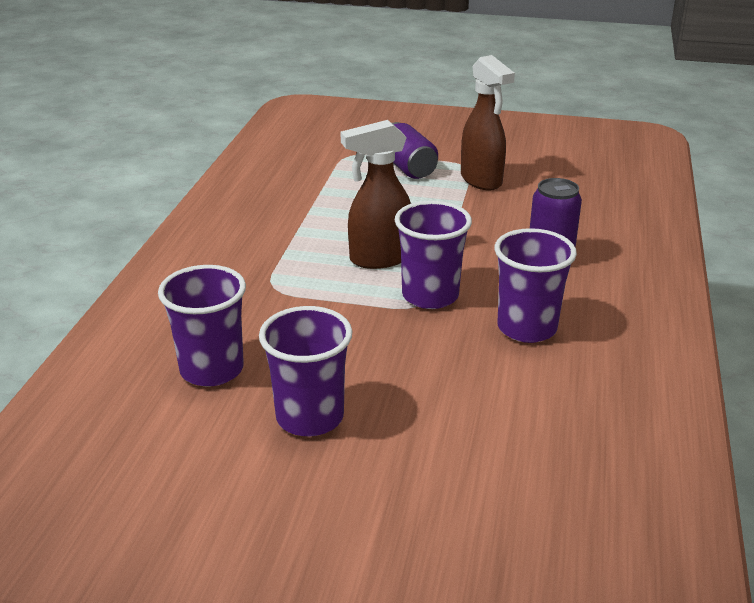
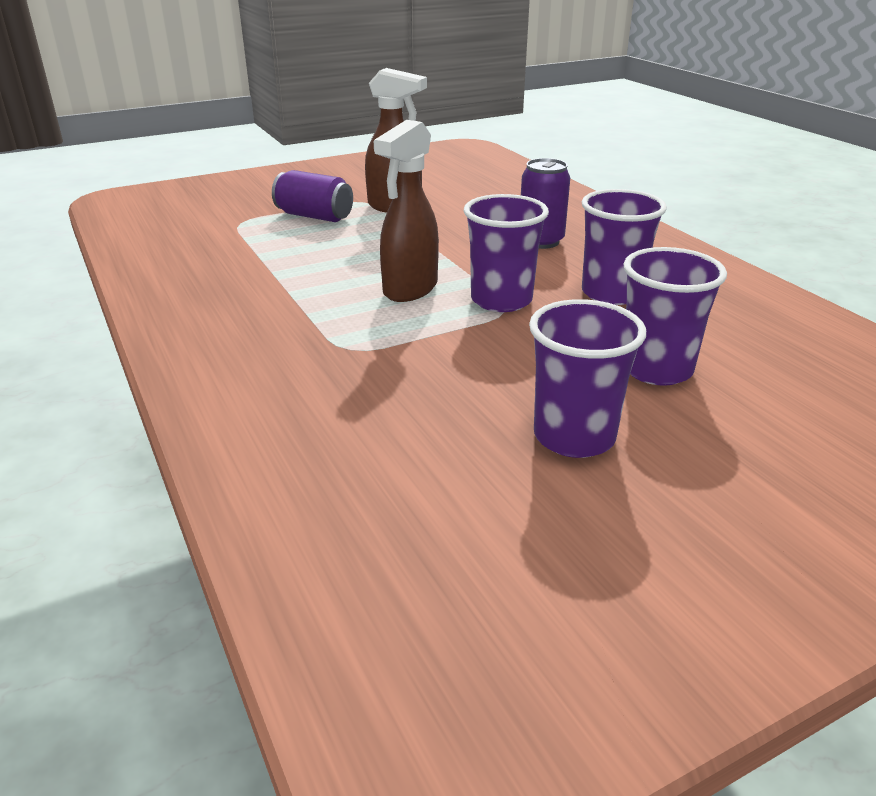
camera: 40 degrees left, 0 degrees up
purple cup [158,265,246,387] -> purple cup moved to [623,247,727,386]

